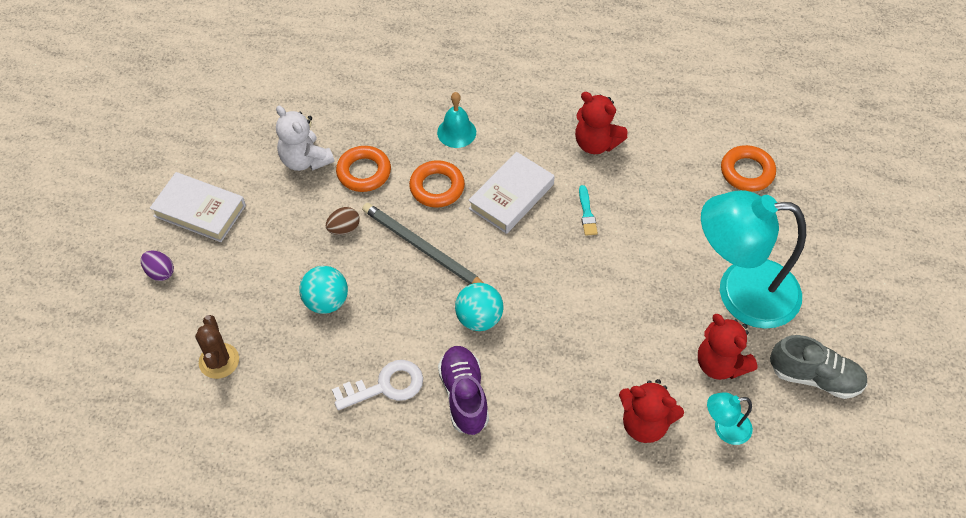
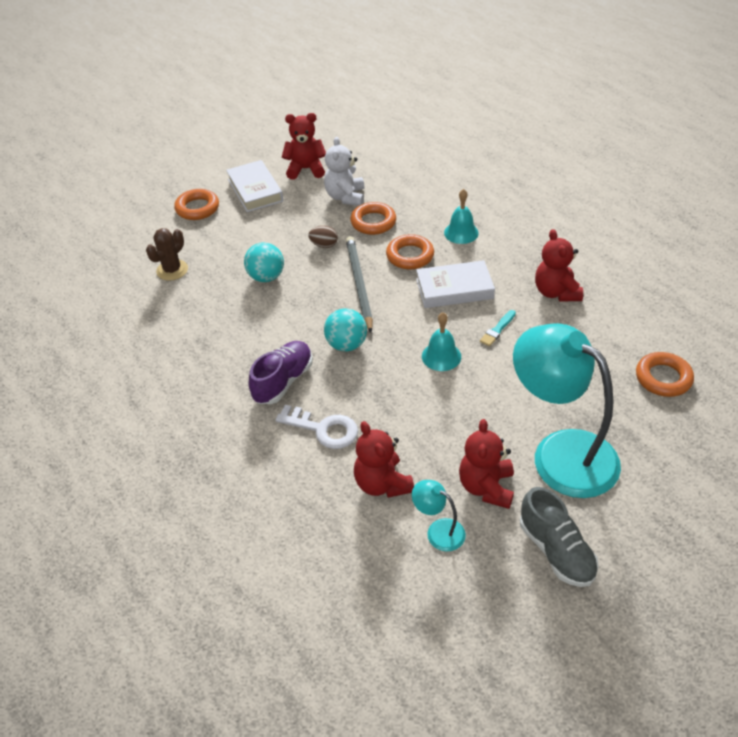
camera: 45 degrees right, 10 degrees down
purple egg [141,250,174,281] -> orange ring [174,189,219,220]
white key [332,360,423,410] -> white key moved to [276,405,358,449]
none -> red teddy bear [282,113,326,180]
none -> turquoise bell [422,312,461,371]

